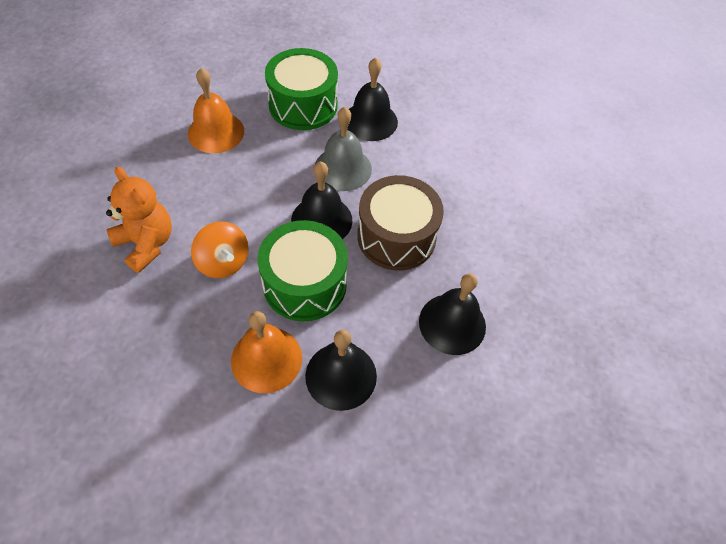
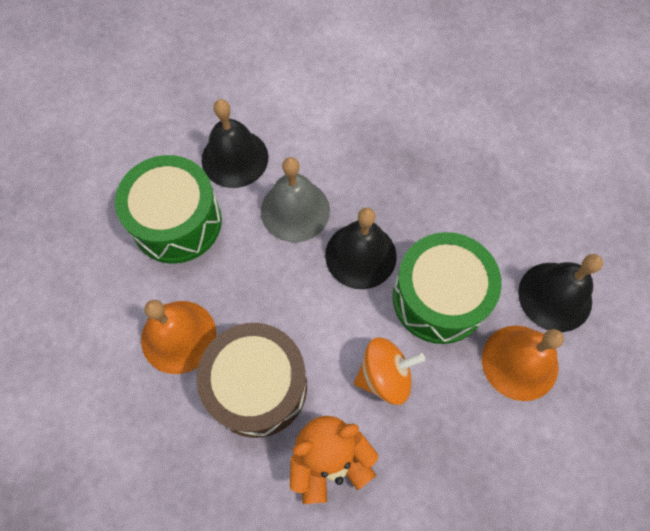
camera: 65 degrees left, 10 degrees up
brown drum [357,175,444,271] -> brown drum moved to [197,323,307,438]
black bell [419,273,486,355] -> none

